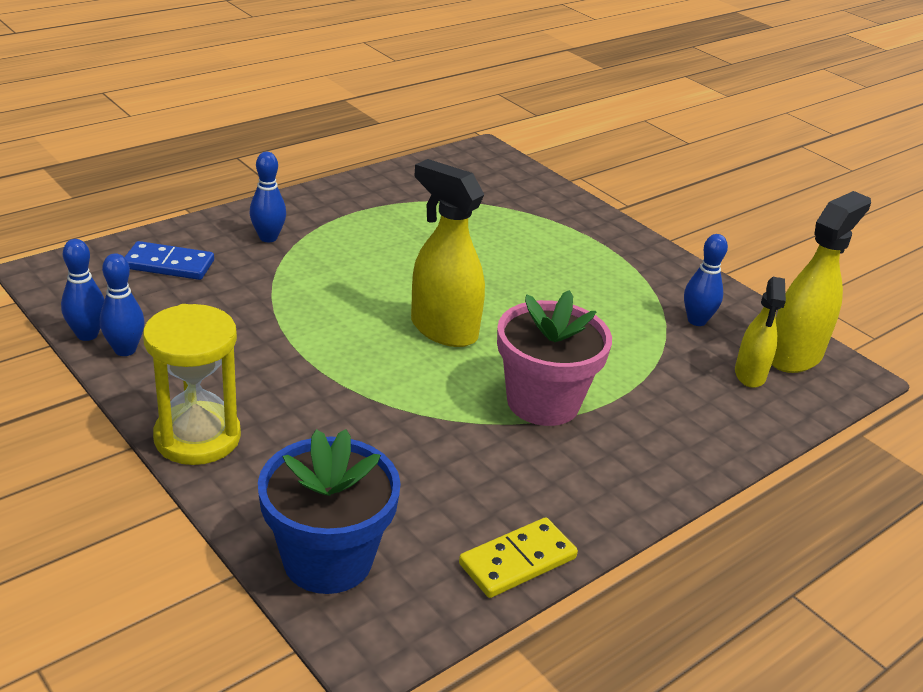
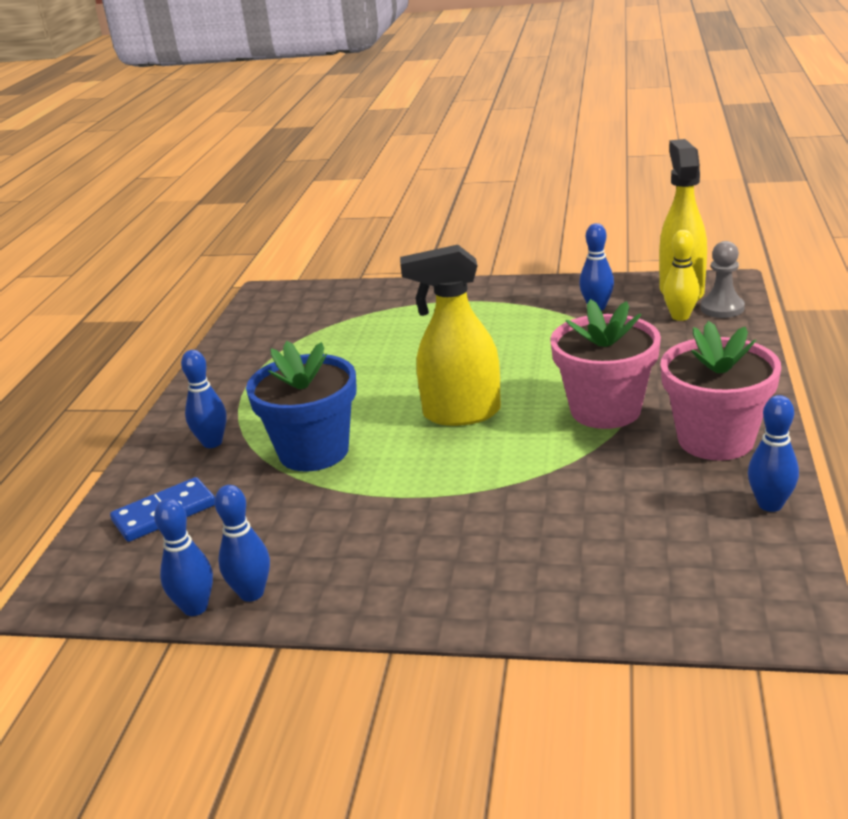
camera: 35 degrees left, 5 degrees down
yellow hourglass [143,304,241,465] -> none
blue flower pot [258,429,401,594] -> blue flower pot moved to [246,341,357,472]
yellow domino [459,517,578,598] -> blue bowling pin [748,395,799,512]
yellow spray bottle [735,277,786,388] -> yellow bowling pin [663,230,700,321]
none -> pink flower pot [661,321,781,460]
none -> grey pawn [701,241,745,318]

